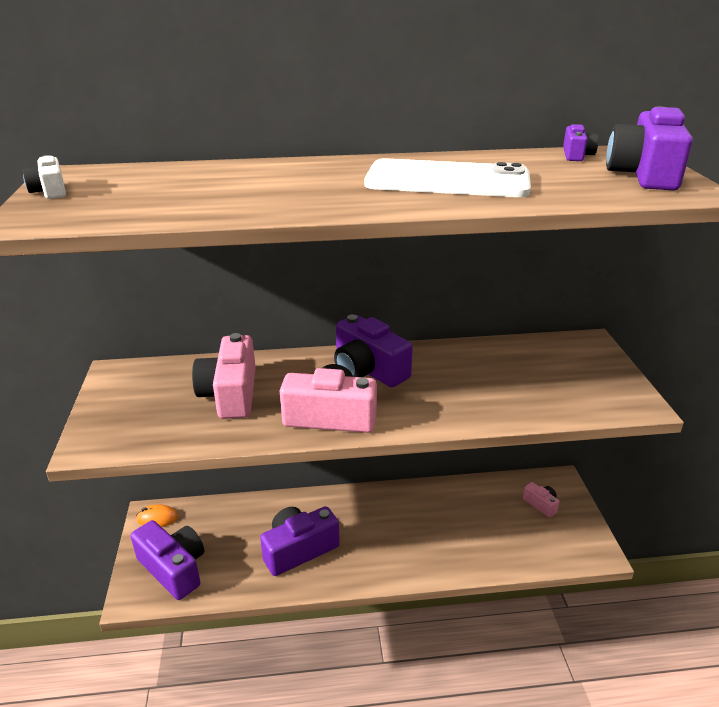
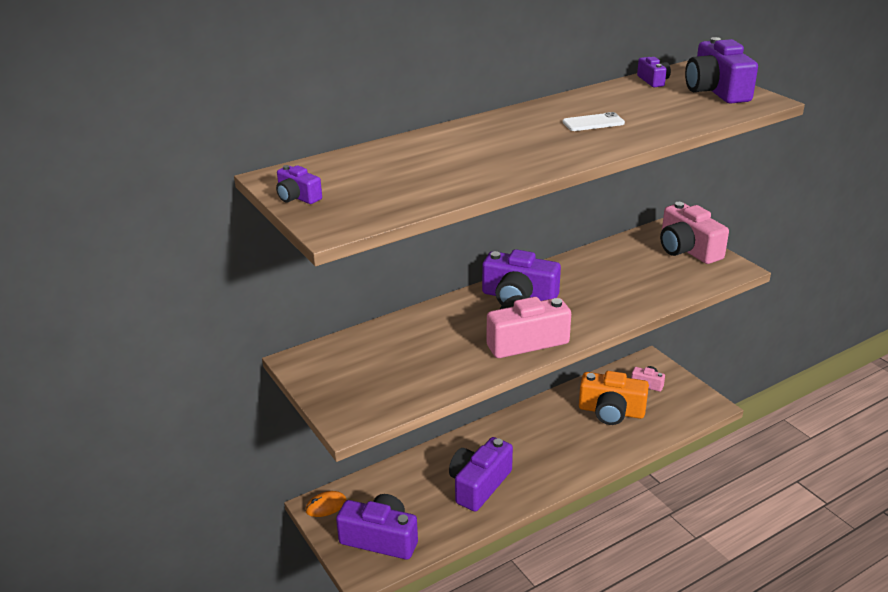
camera: 25 degrees left, 0 degrees up
white camera [23,155,66,199] -> purple camera [276,165,322,204]
pink camera [192,333,256,419] -> pink camera moved to [660,202,729,264]
white phone [365,159,531,197] -> white phone [562,112,625,131], size x0.45
none -> orange camera [579,371,649,425]

